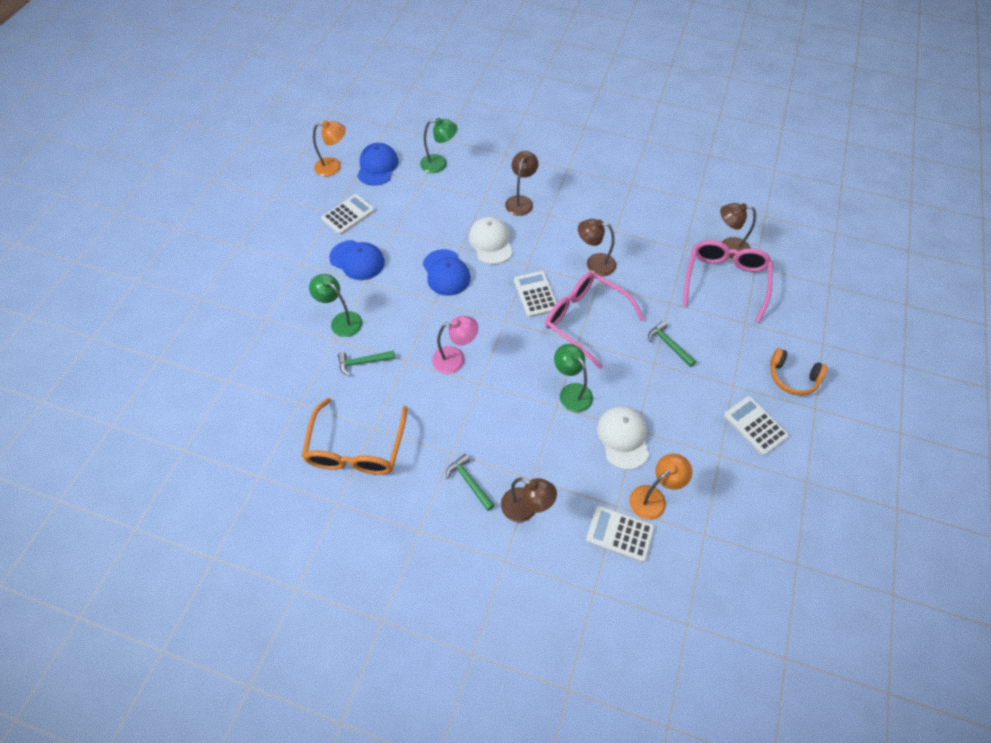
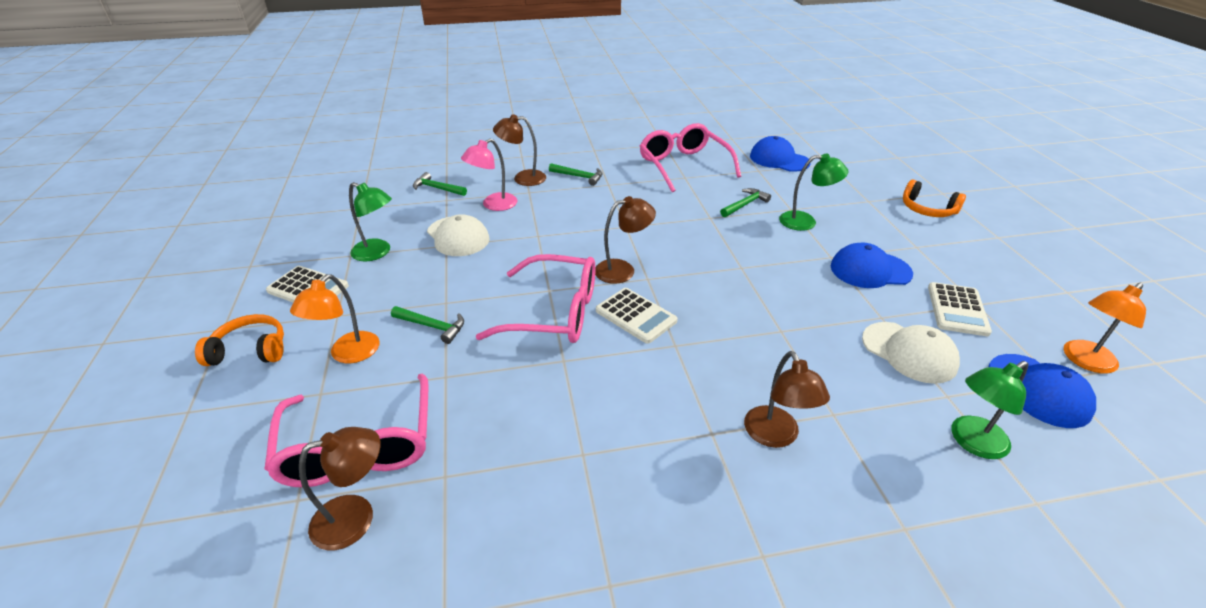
camera: 150 degrees right, 20 degrees down
orange glasses [302,398,407,475] -> pink glasses [640,123,741,192]
blue cap [423,249,471,296] -> blue cap moved to [750,136,810,172]
pink lamp [432,316,478,374] -> pink lamp moved to [461,139,517,211]
white cap [469,217,513,265] -> white cap moved to [862,322,960,384]
green lamp [554,344,593,412] -> green lamp moved to [349,182,392,261]
brown lamp [578,219,616,276] -> brown lamp moved to [595,196,656,284]
white calculator [586,505,655,562] -> green hammer [413,172,467,196]
orange lamp [629,453,692,520] -> orange lamp moved to [290,274,380,363]
none -> orange headphones [903,180,966,217]

